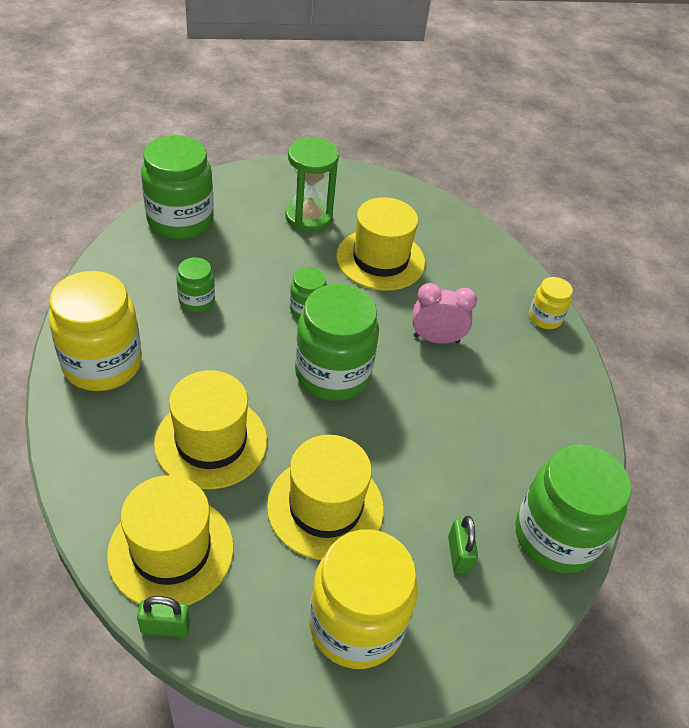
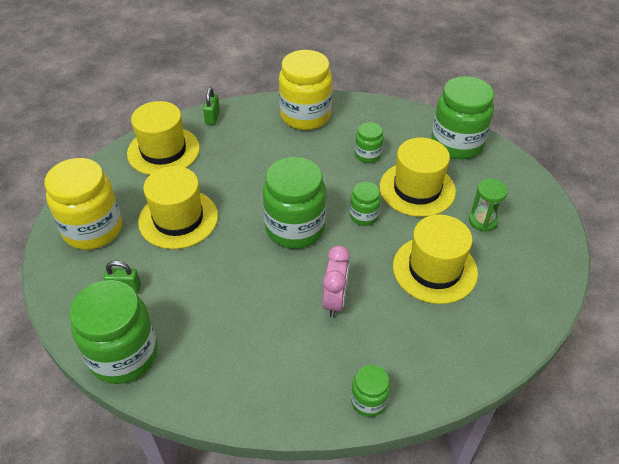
camera: 100 degrees right, 0 degrees up
green padlock [137,596,190,638] -> green padlock moved to [203,88,220,125]
yellow hat [154,370,267,489] -> yellow hat moved to [380,138,456,217]
green hourglass [285,138,339,232] -> green hourglass [469,179,508,232], size x0.65
yellow jar [529,277,573,329] -> green jar [351,365,390,417]

